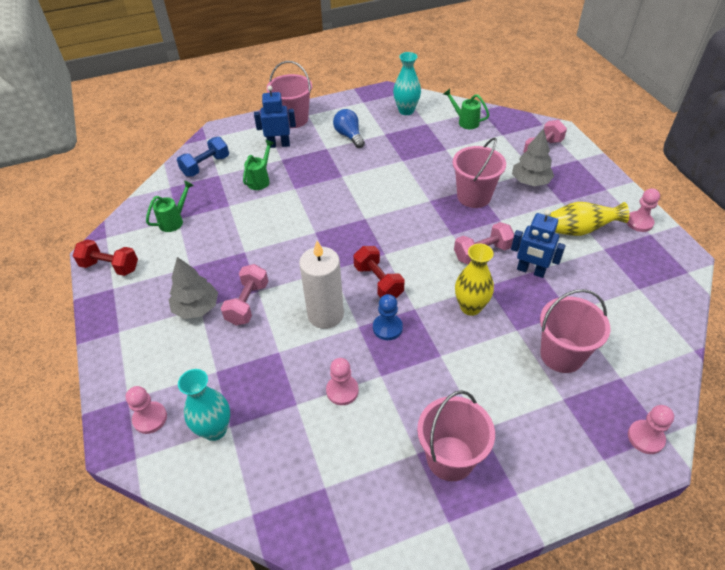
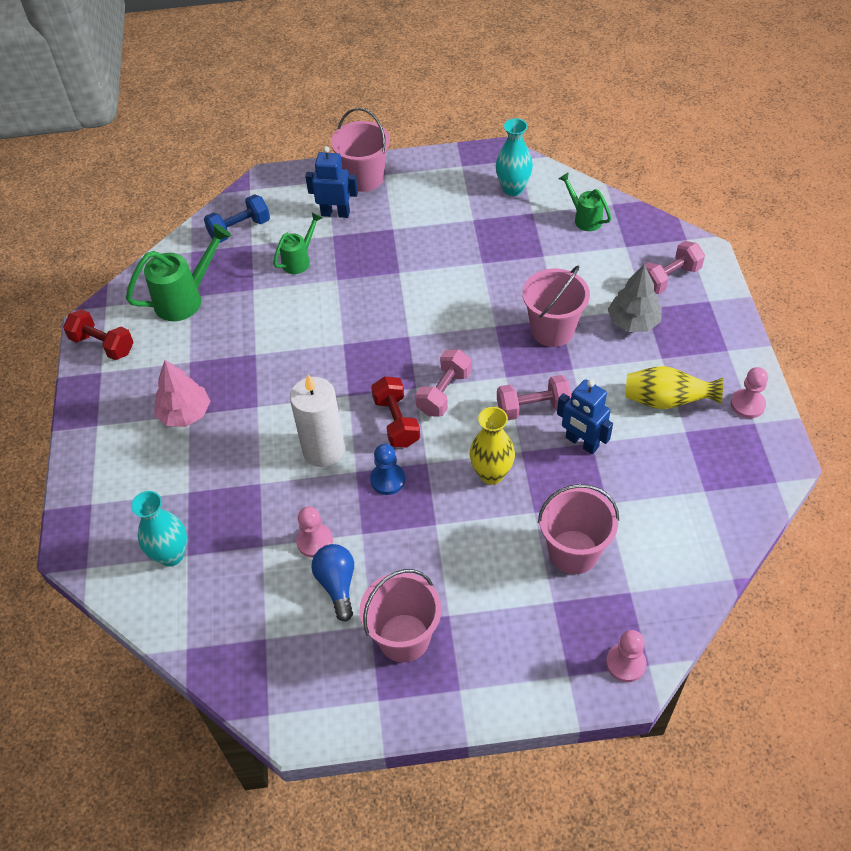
camera: 15 degrees right, 5 degrees up
pink pawn [126,386,167,434] -> none
green watering can [146,180,194,232] -> green watering can [126,224,231,321], size x1.65
grey tree [169,257,218,319] -> pink tree [154,360,210,427]
pink dumbbell [221,264,268,325] -> pink dumbbell moved to [415,349,472,417]
blue light bulb [333,109,365,148] -> blue light bulb moved to [312,544,354,621]

